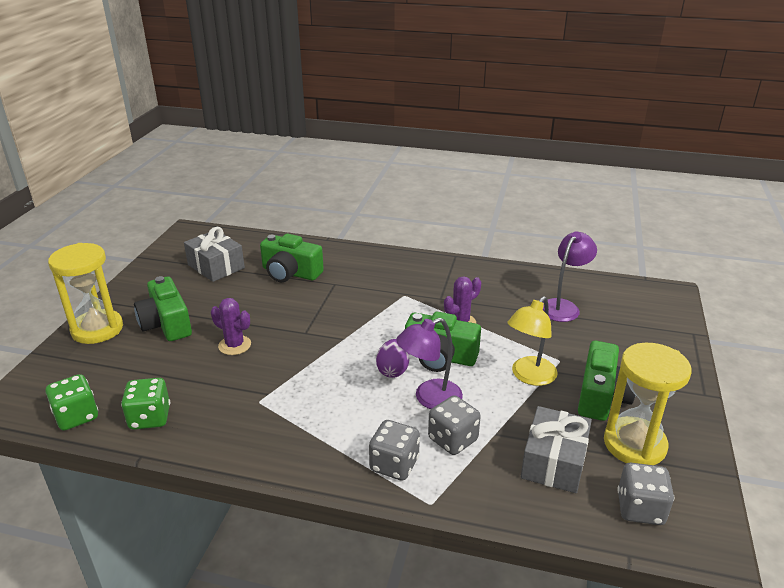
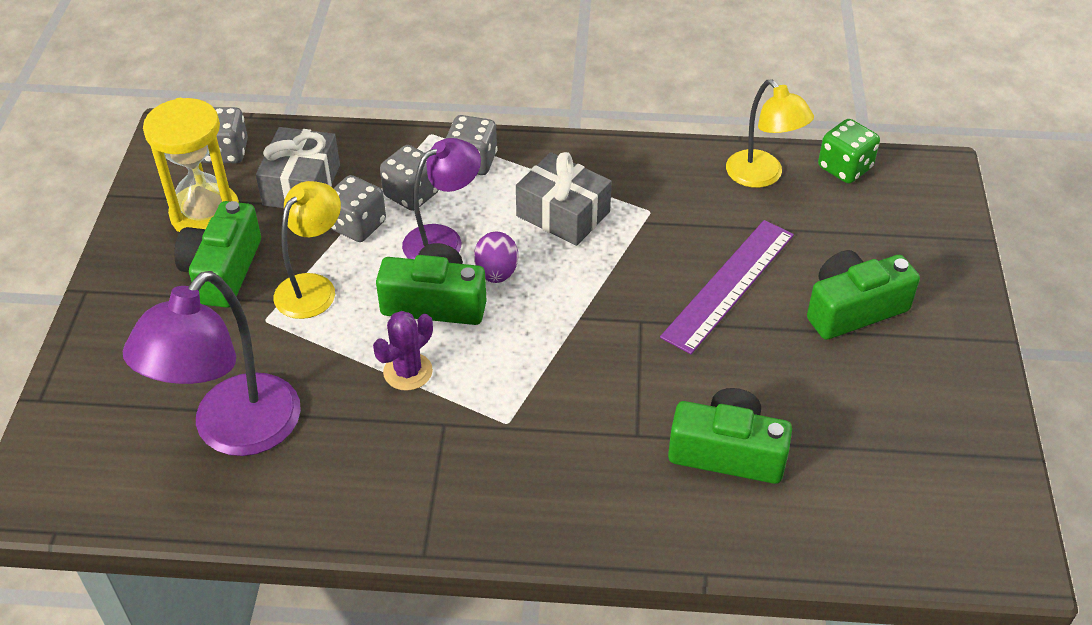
camera: 170 degrees right, 15 degrees up
yellow hourglass [48,243,123,344] -> none
green dice [121,378,170,430] -> yellow lamp [726,79,814,188]
green camera [134,276,192,341] -> green camera turned 75 degrees counterclockwise [807,250,920,340]
grey gift [184,227,245,282] -> grey gift moved to [516,152,612,246]
purple cactus [211,298,251,355] -> purple ruler [660,220,794,354]
purple lamp [543,232,597,322] -> purple lamp [123,271,301,456], size x1.56
none -> grey dice [331,175,386,242]

